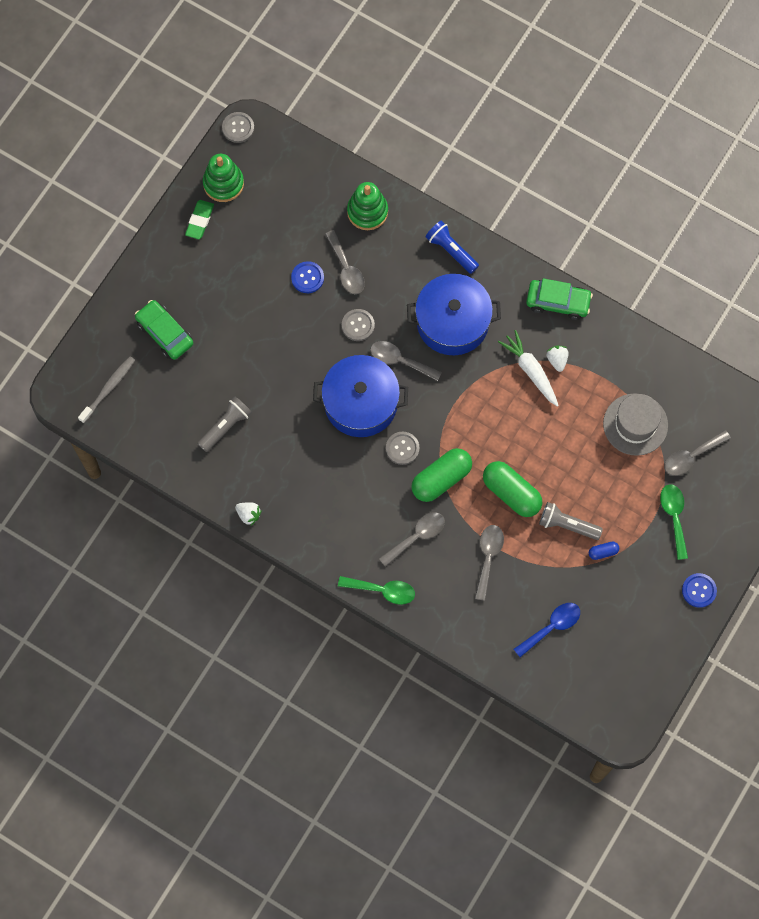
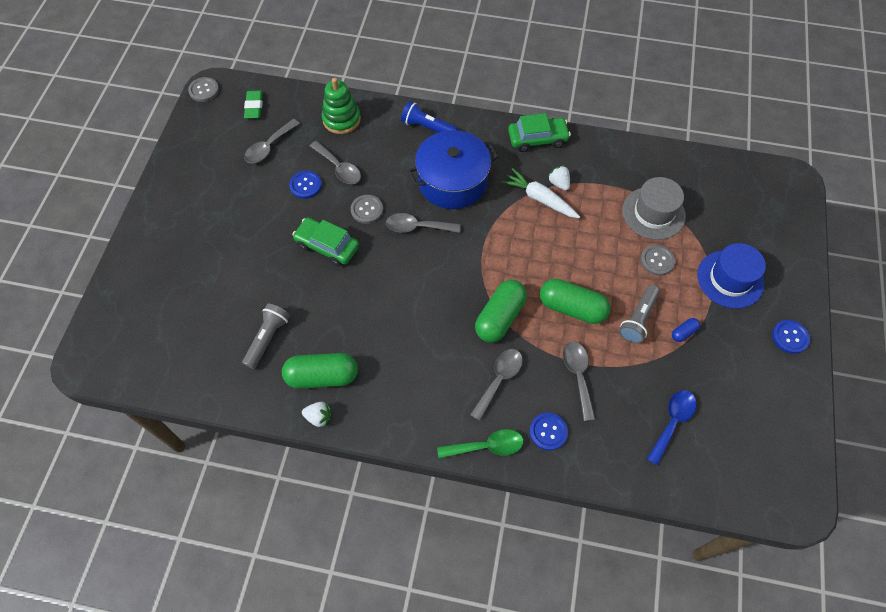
camera: 20 degrees left, 10 degrees down
grey toothbrush [78,356,135,423] -> none
green car [135,300,193,360] -> green car moved to [292,218,359,266]
green eraser [185,200,214,239] -> green eraser moved to [244,91,263,119]
green stacking toy [203,154,244,202] -> none
blue pot [313,355,408,437] -> none
grey button [386,432,420,465] -> grey button moved to [640,245,675,276]
grey flashlight [539,502,603,540] -> grey flashlight turned 60 degrees counterclockwise [619,285,660,344]
green spoon [660,484,688,560] -> blue hat [697,243,766,308]
grey spoon [664,430,731,476] -> grey spoon moved to [244,119,300,163]
none -> green capsule [282,353,358,389]
none -> blue button [530,413,568,451]

